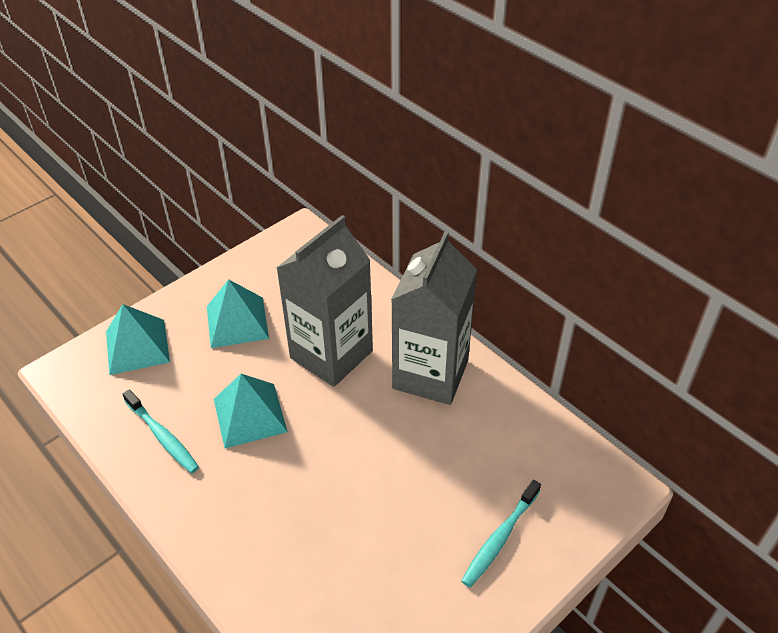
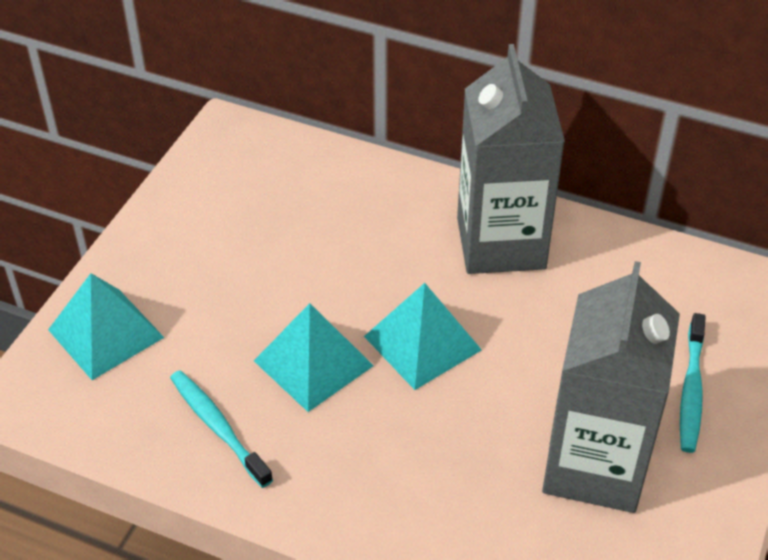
camera: 25 degrees left, 0 degrees up
turquoise toothbrush [122,389,199,473] -> turquoise toothbrush turned 150 degrees counterclockwise [170,370,273,488]
turquoise pyramid [207,279,269,348] -> turquoise pyramid moved to [364,283,482,390]
grey carton [276,215,373,387] -> grey carton moved to [542,261,680,513]

